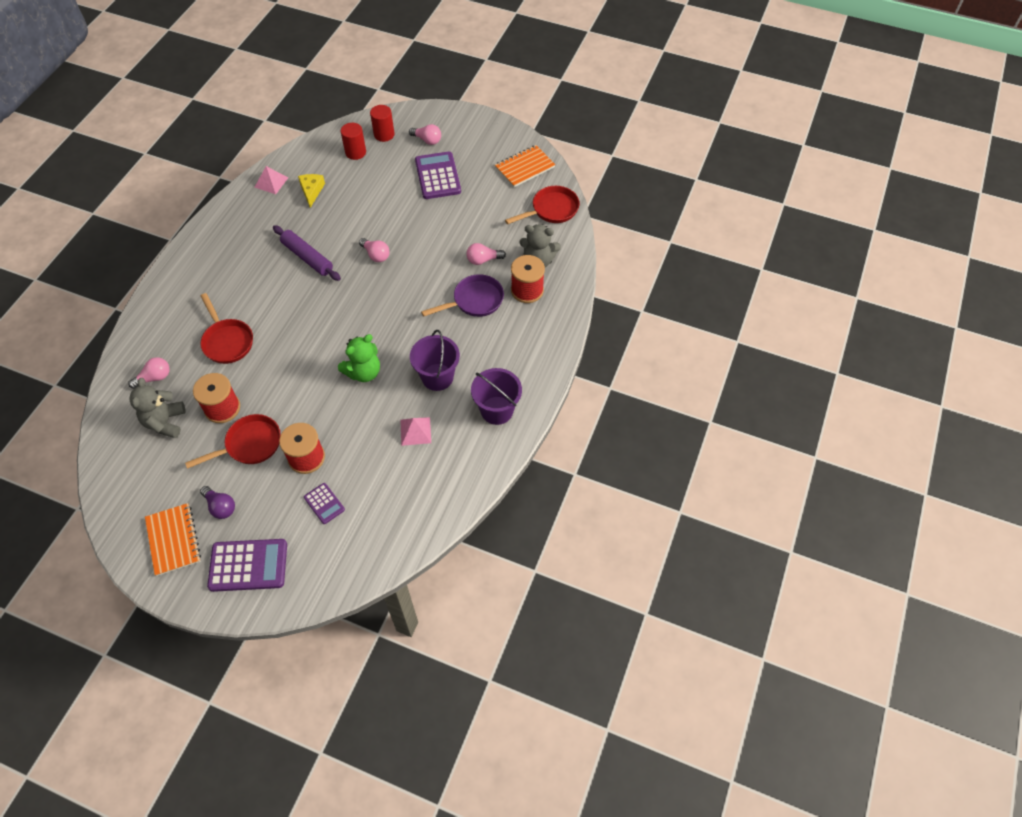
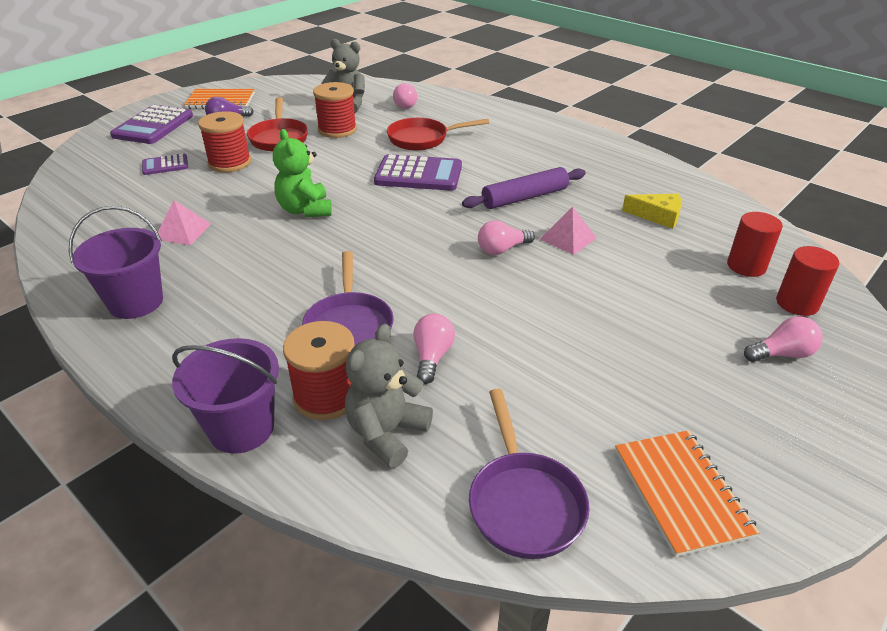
camera: 110 degrees right, 20 degrees down
pink pyramid [255,166,288,194] -> pink pyramid moved to [540,207,597,255]
pink light bulb [409,124,441,145] -> pink light bulb turned 150 degrees counterclockwise [744,316,823,362]
purple bucket [410,330,460,391] -> purple bucket moved to [172,338,279,454]
purple calculator [415,151,461,199] -> purple calculator moved to [374,154,462,191]
red pan [505,186,579,224] -> purple pan [469,389,589,559]

